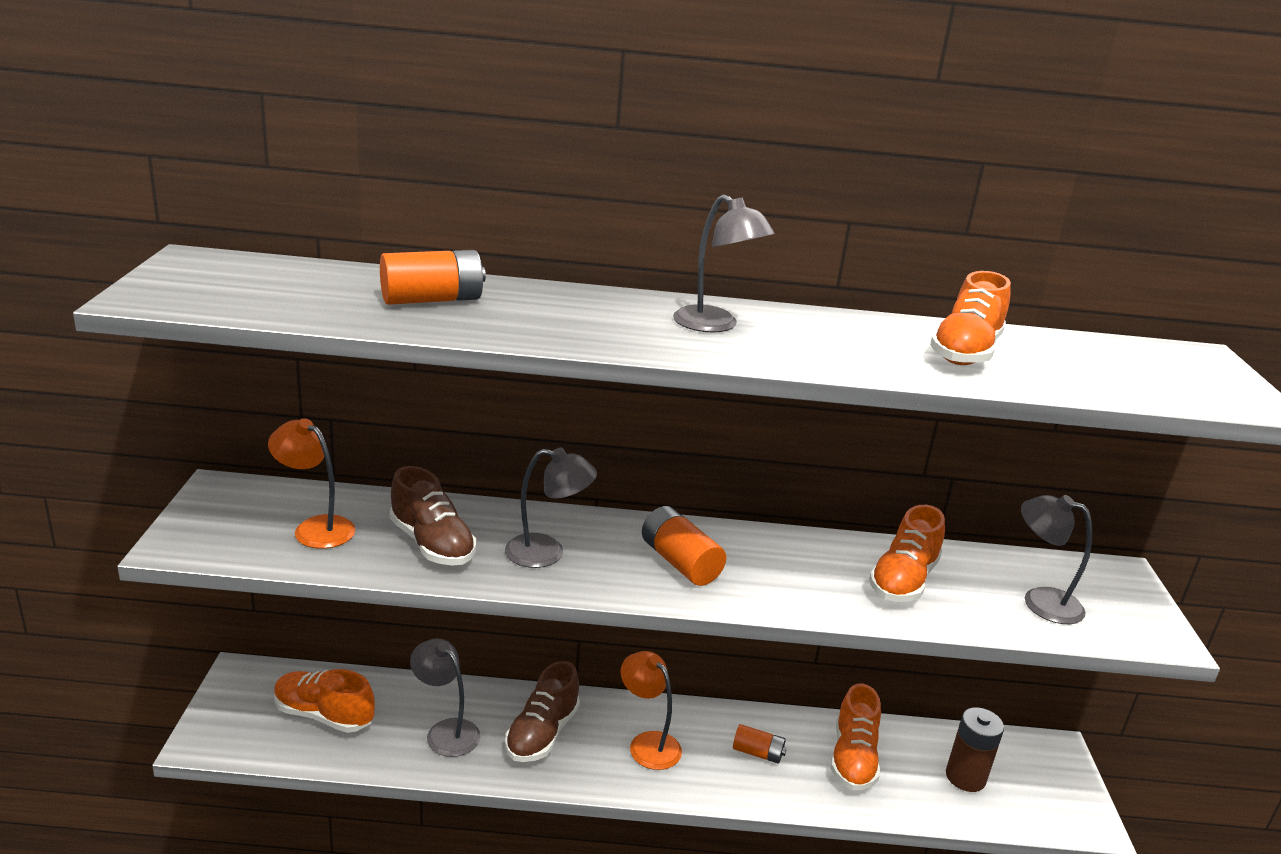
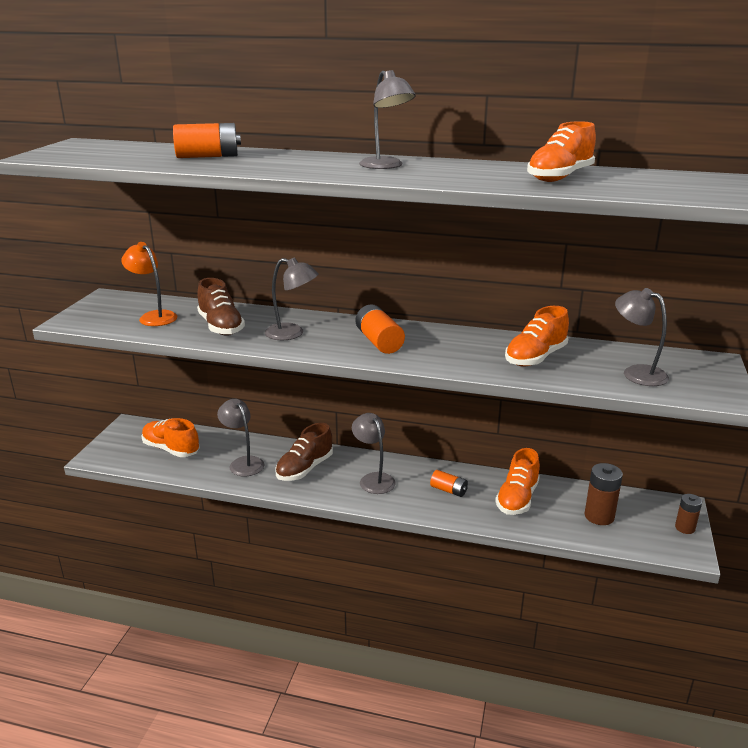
camera: 15 degrees right, 0 degrees up
orange lamp [621,651,682,770] -> grey lamp [352,413,396,494]
none -> brown battery [675,494,702,534]

